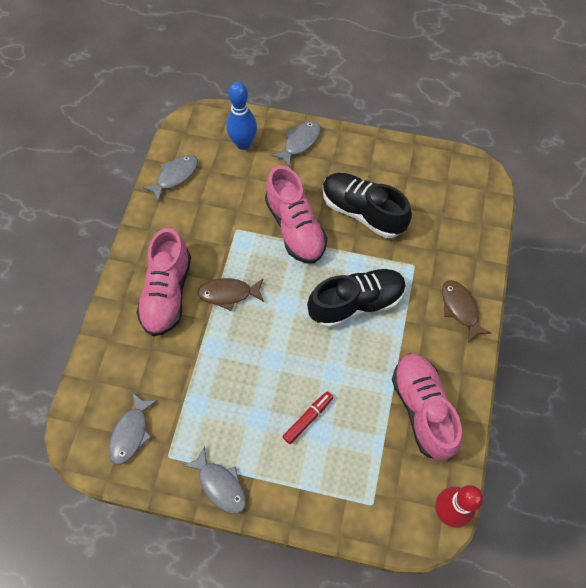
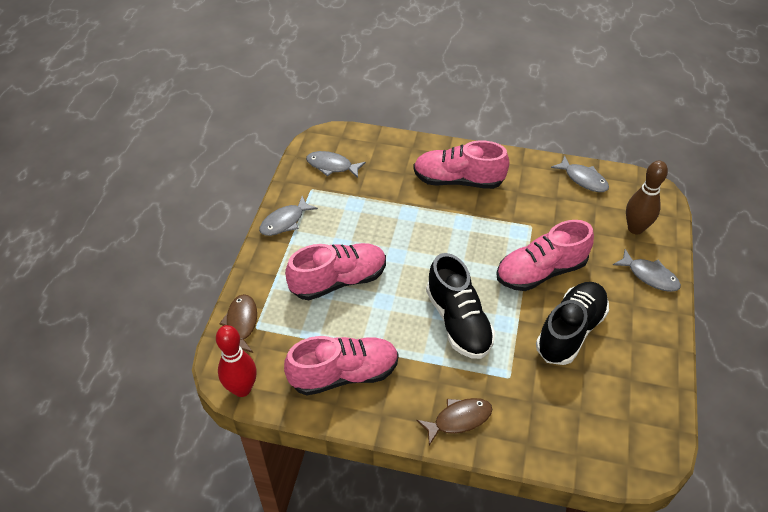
camera: 90 degrees right, 15 degrees down
brown fish [197,278,264,311] -> brown fish moved to [219,294,257,353]
blue bowling pin [226,82,257,150] -> brown bowling pin [626,161,668,234]
red marker [282,391,333,444] -> pink shoe [285,243,386,300]

